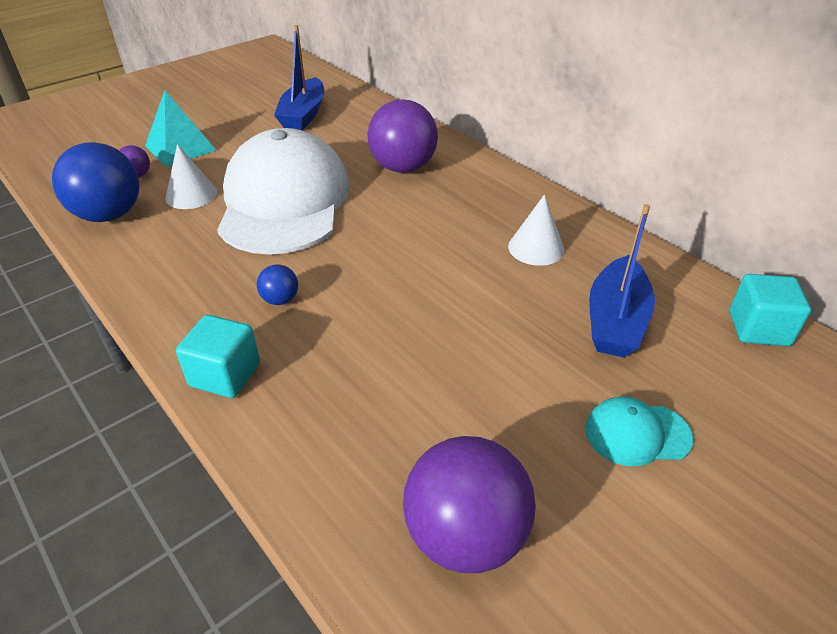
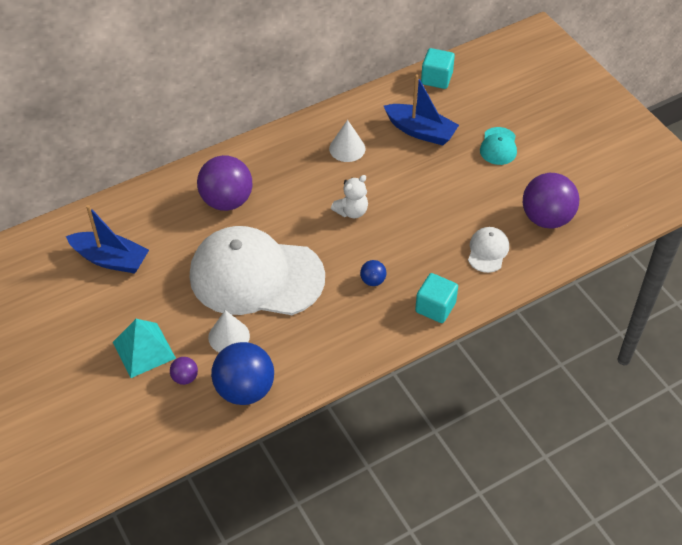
camera: 80 degrees left, 10 degrees up
none -> white teddy bear [331,175,368,218]
none -> white cap [468,227,509,273]

